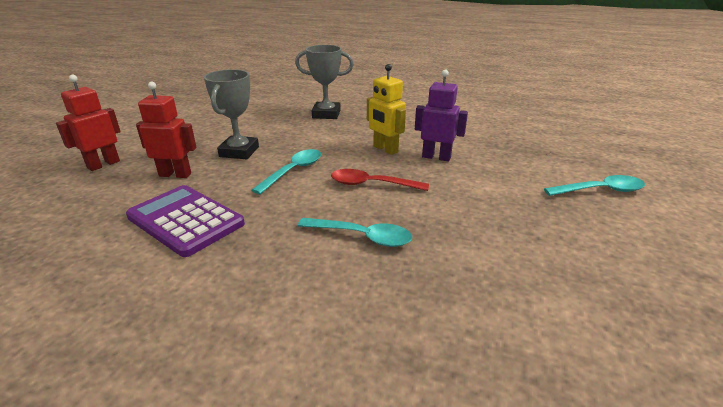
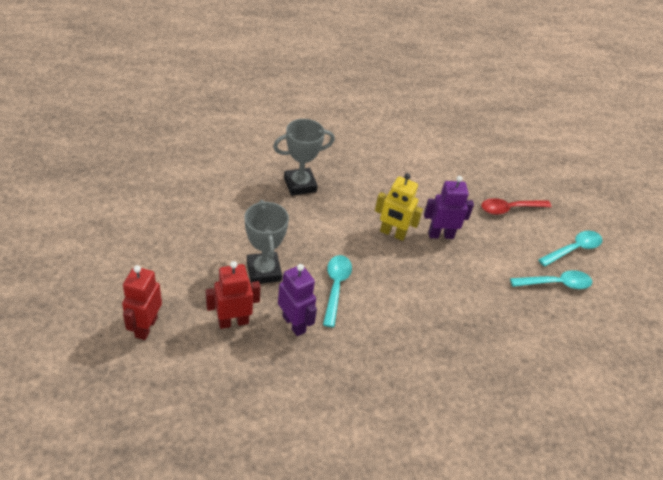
camera: 30 degrees left, 15 degrees up
purple calculator [126,185,245,257] -> none
turquoise spoon [298,218,412,247] -> turquoise spoon moved to [510,270,593,289]
red spoon [331,169,429,191] -> red spoon moved to [481,198,552,215]
none -> purple robot [278,264,317,336]

